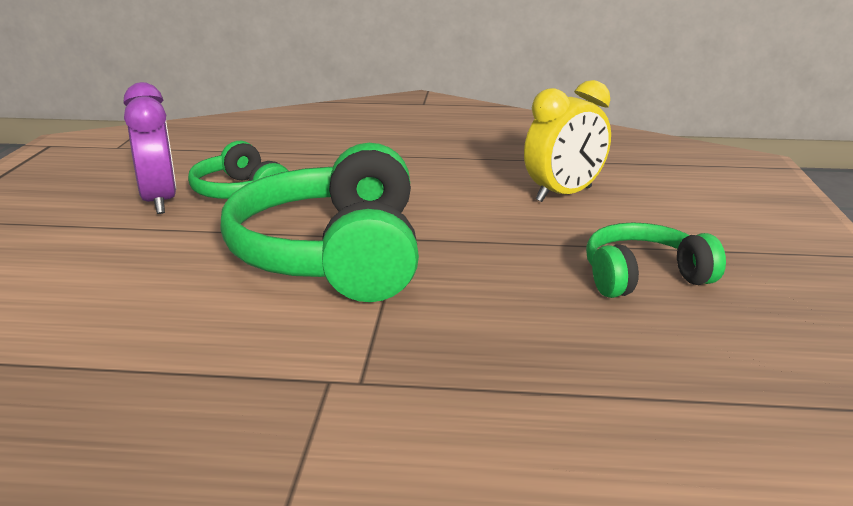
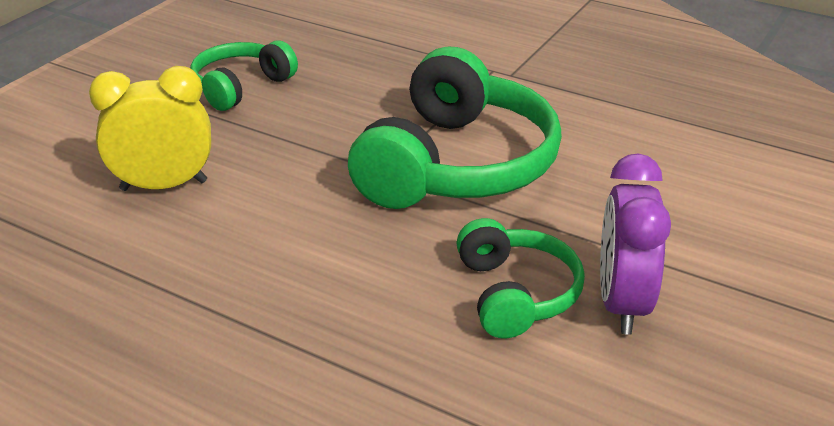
camera: 155 degrees left, 10 degrees up
green headphones [586,223,726,298] -> green headphones turned 120 degrees clockwise [190,40,298,111]

